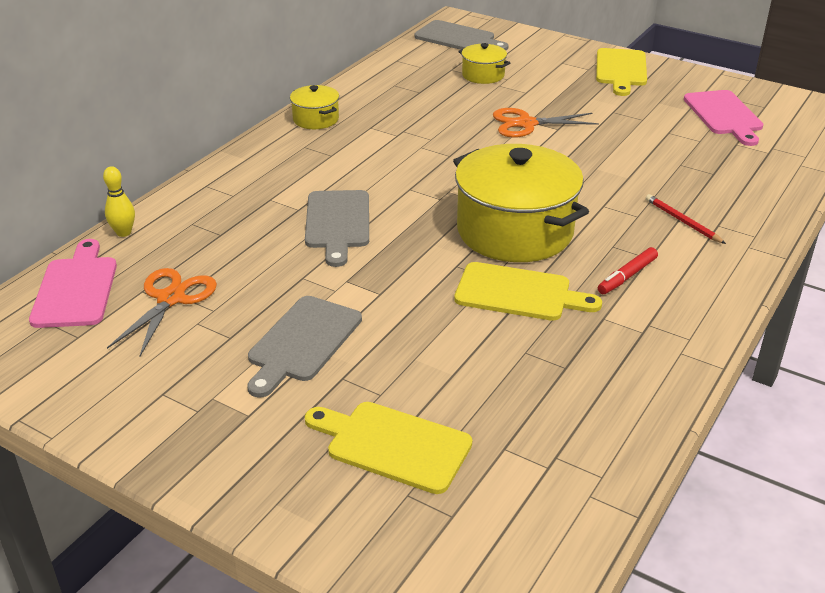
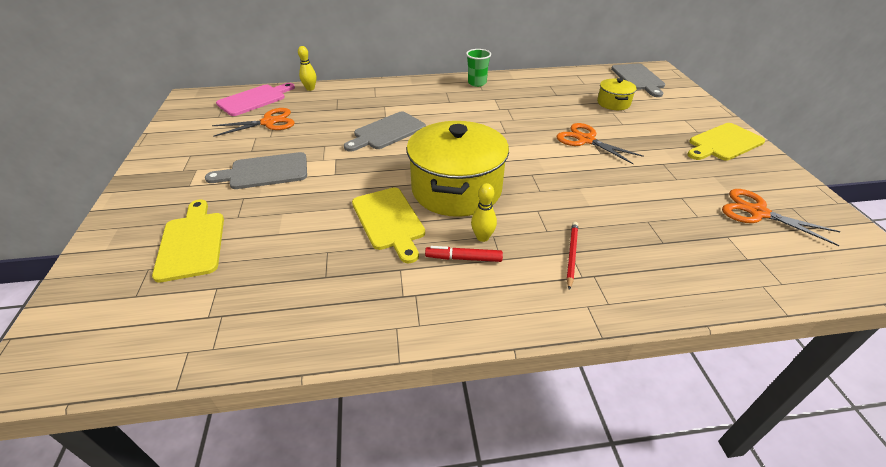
camera: 50 degrees right, 5 degrees up
yellow pot [290,85,339,129] -> green cup [466,49,491,87]
pink cutting board [684,90,763,146] -> orange scissors [722,189,841,246]
none -> yellow bowling pin [471,183,497,242]

